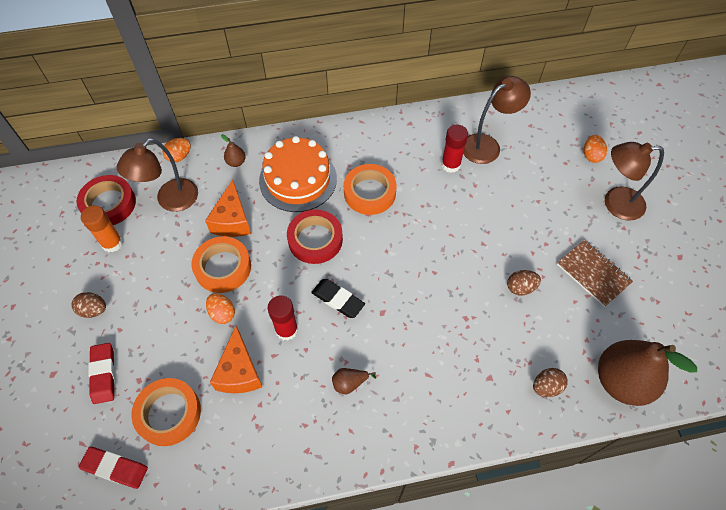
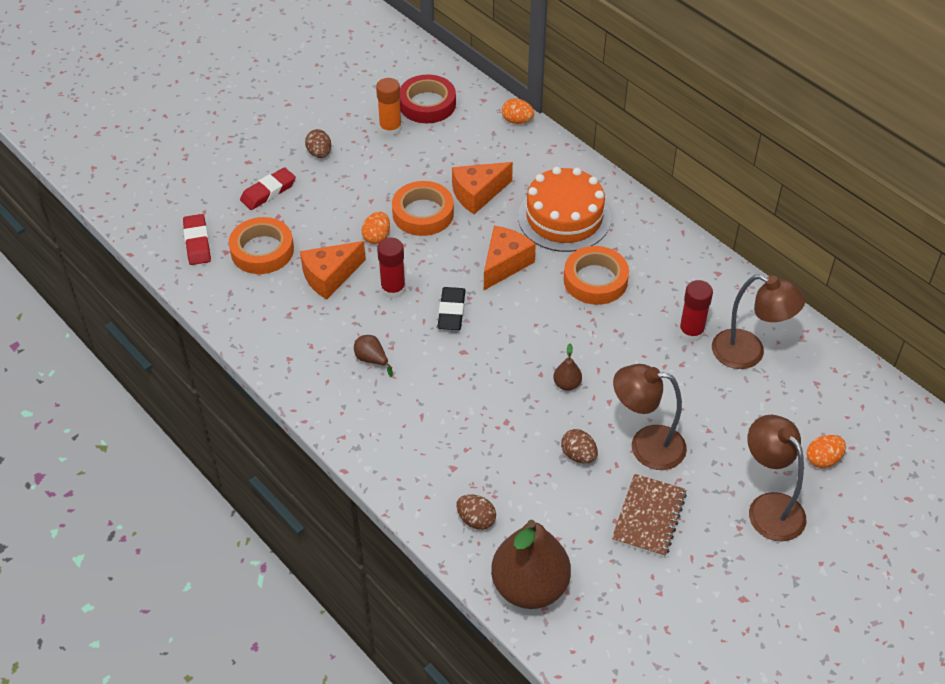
camera: 60 degrees right, 10 degrees down
brown lamp [117,138,198,212] -> brown lamp moved to [613,364,687,470]
brown pear [221,134,246,167] -> brown pear moved to [553,344,582,391]
red tape [287,209,343,264] -> orange cheese [484,226,536,290]

